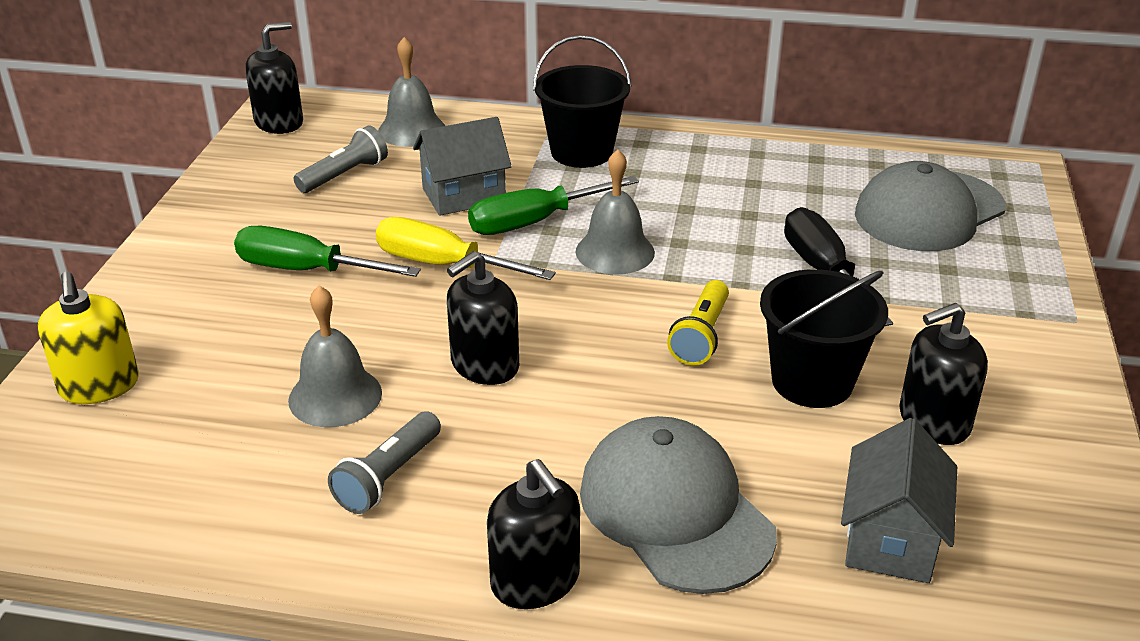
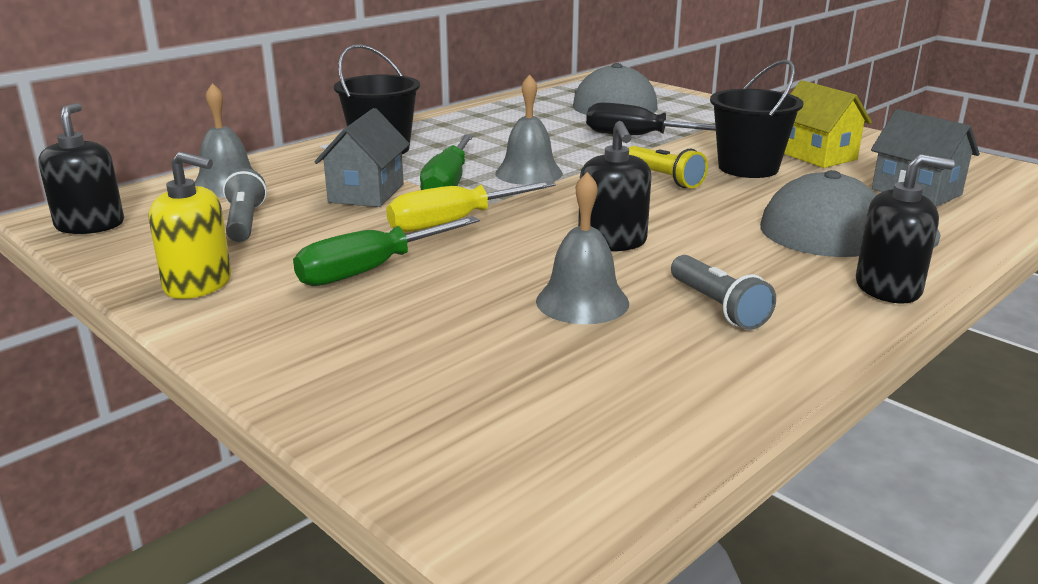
camera: 55 degrees left, 10 degrees down
yellow soap dispenser [38,272,139,404] -> yellow soap dispenser moved to [149,152,231,299]
black soap dispenser [899,303,988,445] -> yellow house [784,80,872,168]

